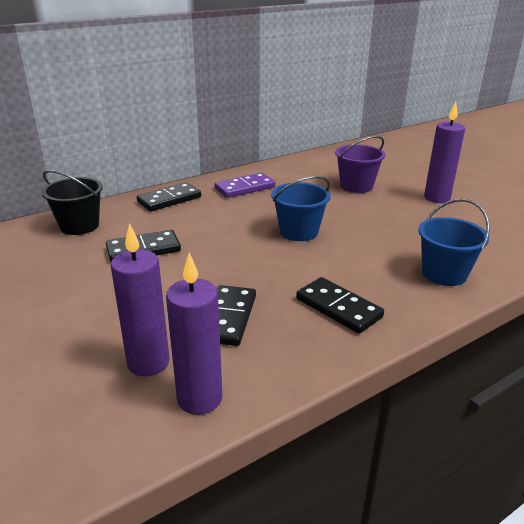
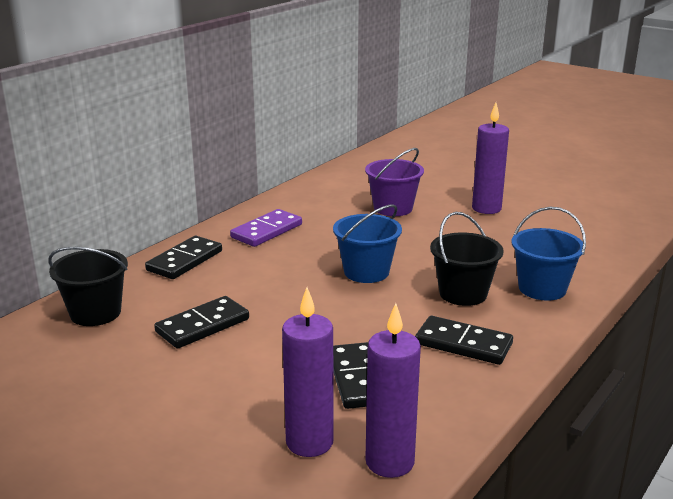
camera: 20 degrees left, 5 degrees down
none -> black bucket [430,212,504,306]

